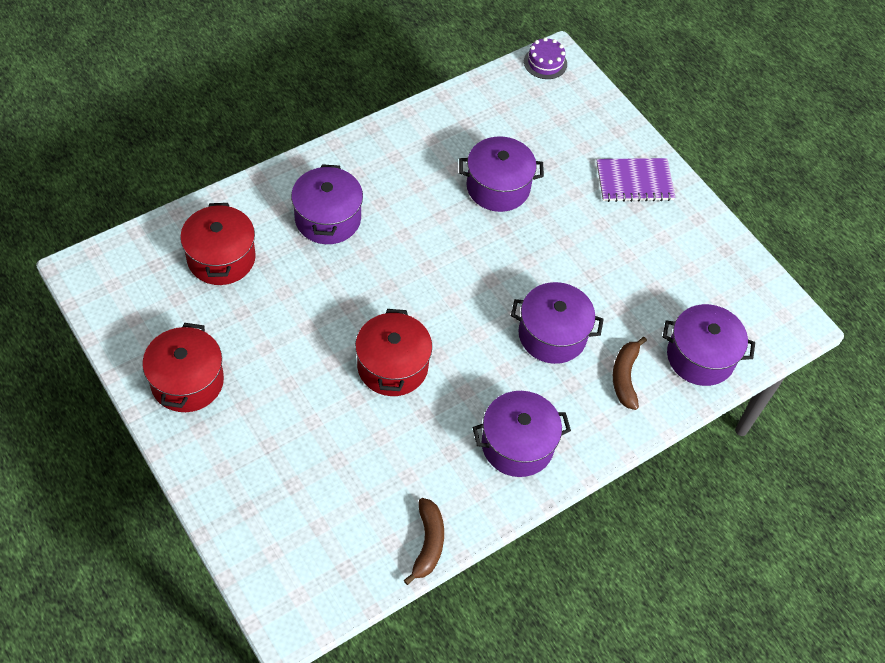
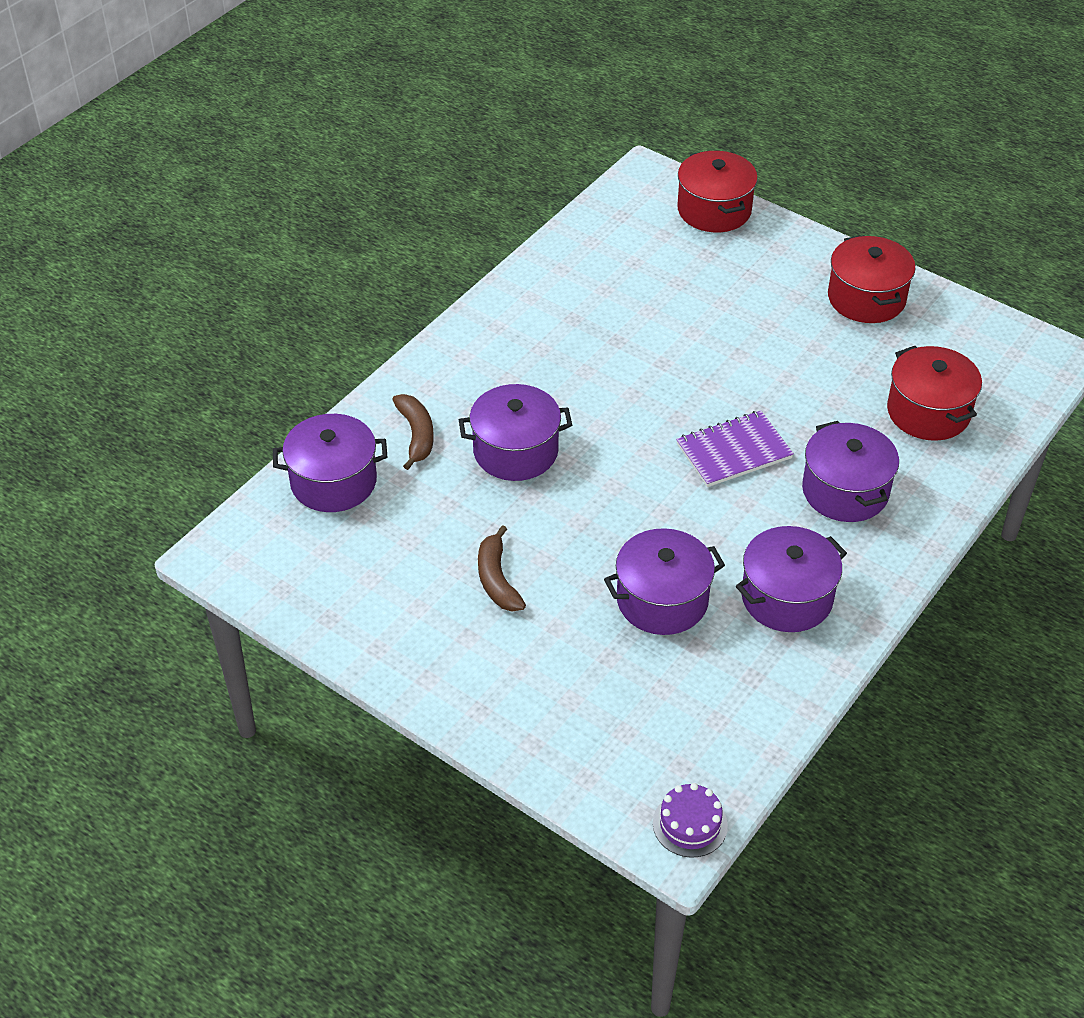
camera: 165 degrees right, 10 degrees down
red pot [355,309,432,396] -> red pot moved to [677,151,758,232]
brown banana [404,498,444,585] -> brown banana moved to [478,525,526,611]
purple pot [473,391,571,477] -> purple pot moved to [736,526,847,632]
purple notebook [596,158,675,202] -> purple notebook moved to [676,411,794,487]

